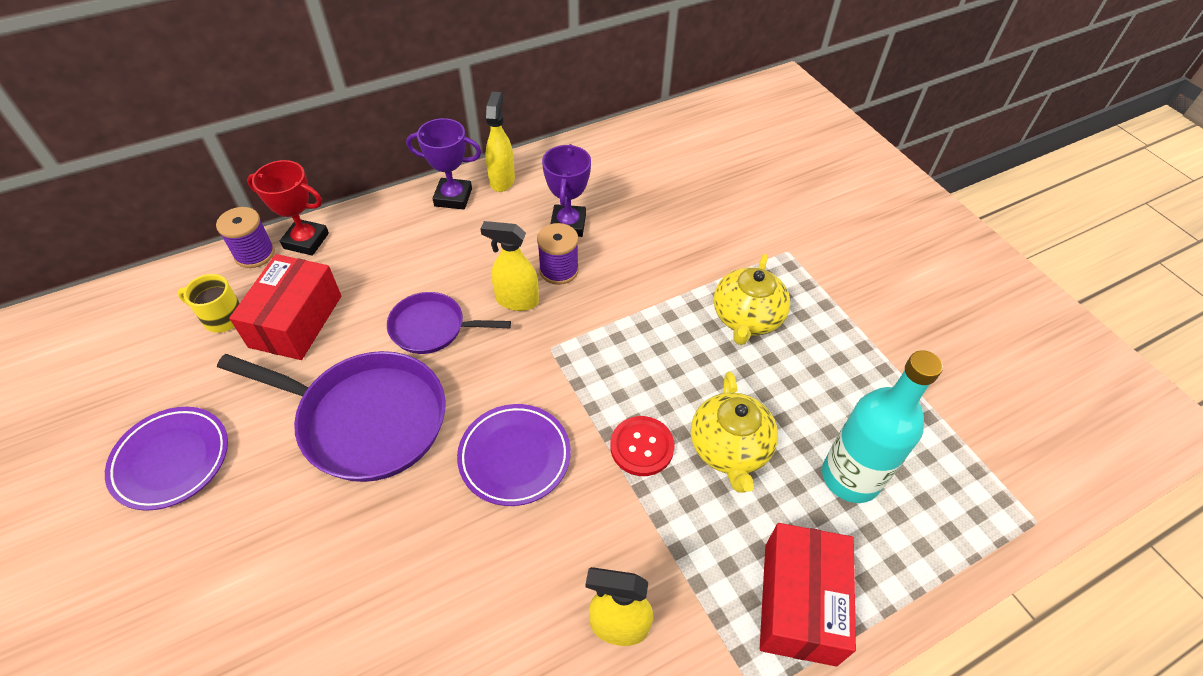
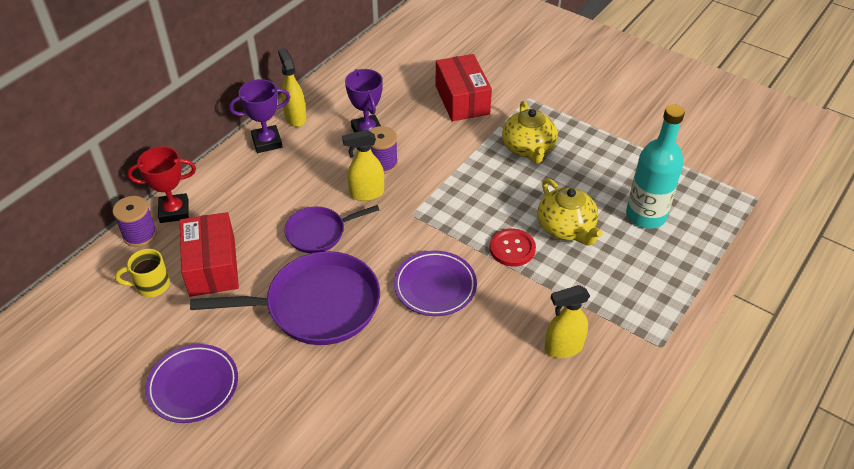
camera: 25 degrees left, 5 degrees down
red box [760,523,856,667] -> red box moved to [436,54,492,121]

